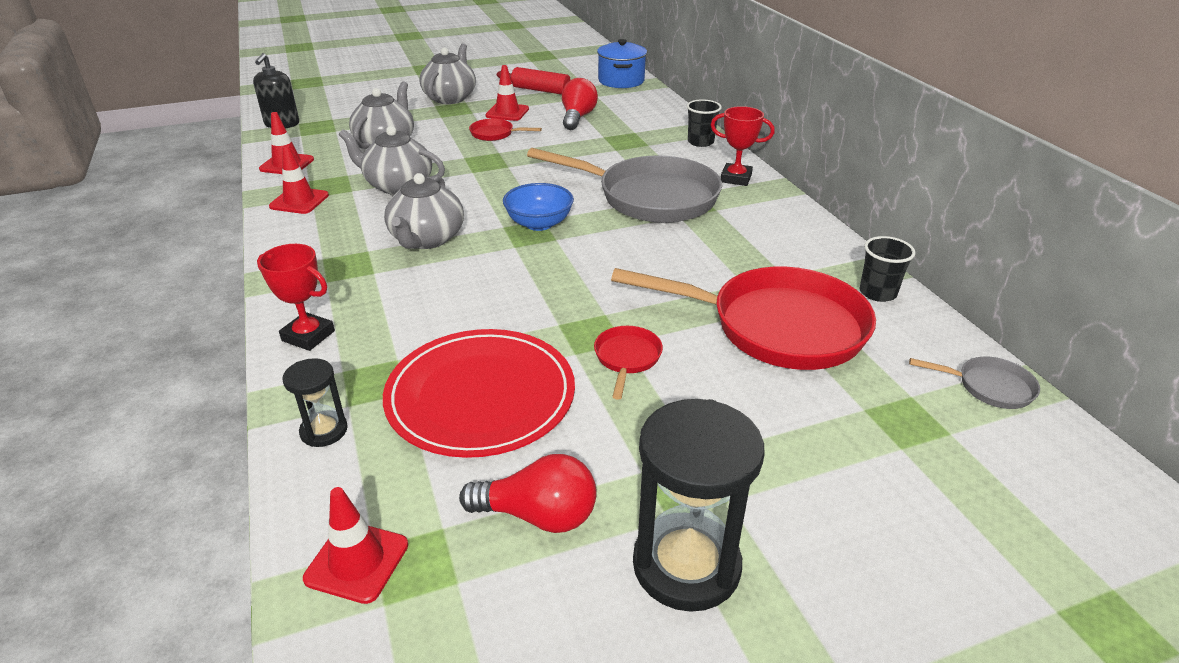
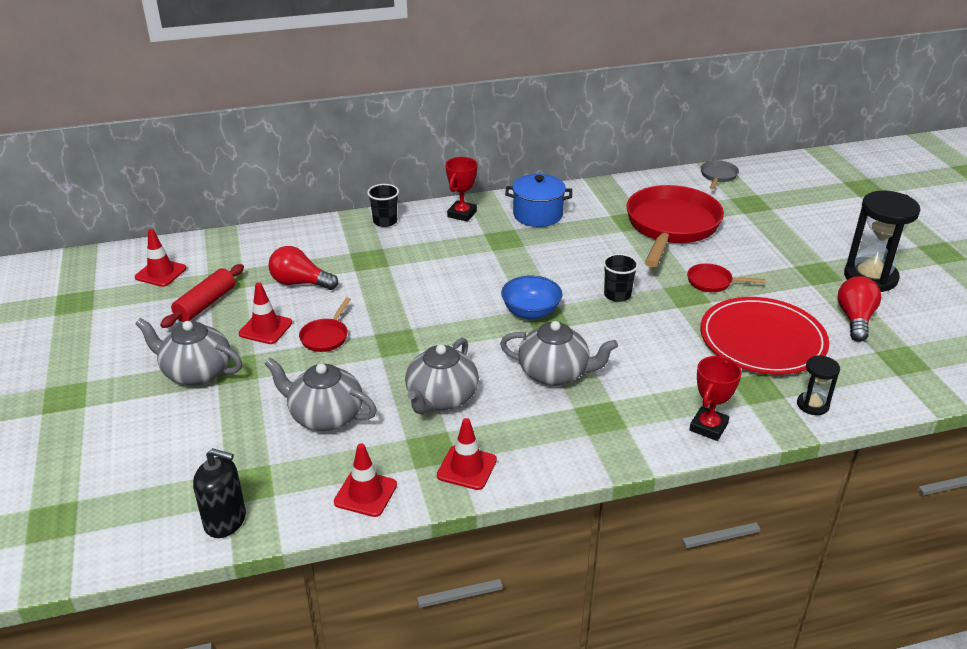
camera: 85 degrees left, 0 degrees up
red traffic cone [303,487,408,604] -> red traffic cone moved to [135,229,187,287]
grey pan [527,148,722,223] -> none
blue pot [597,39,647,88] -> blue pot moved to [505,174,572,227]
black cup [859,236,915,302] -> black cup moved to [603,254,639,302]

